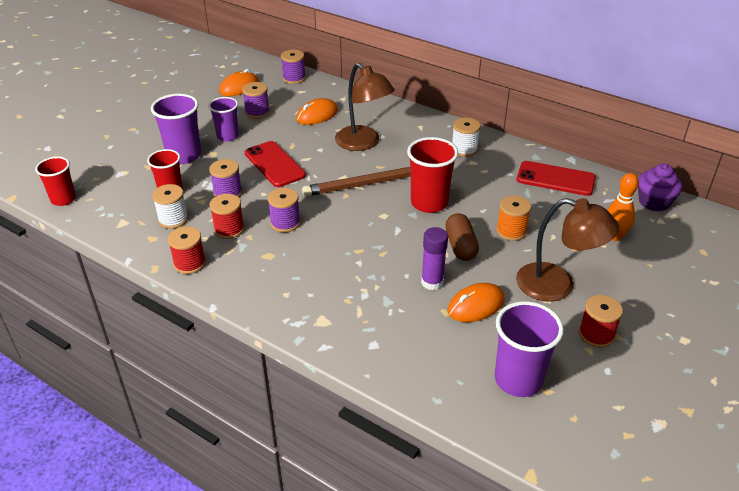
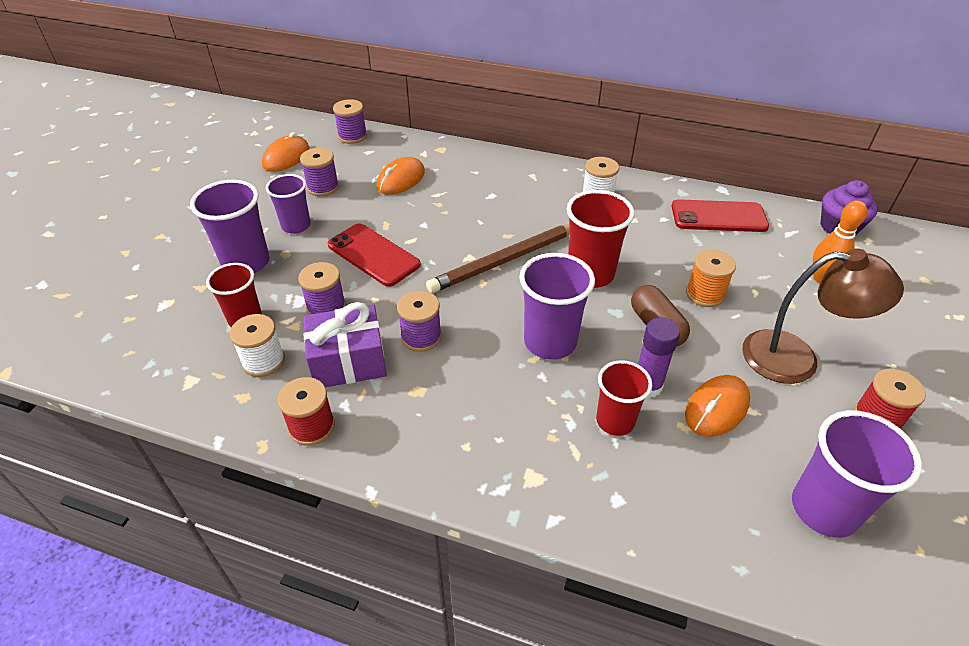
camera: 15 degrees left, 5 degrees up
red cup [35,157,76,206] -> red cup moved to [596,360,652,436]
red spool [210,194,244,239] -> purple gift [303,302,387,387]
brown lamp [335,63,395,151] -> none
none -> purple cup [519,253,595,360]

